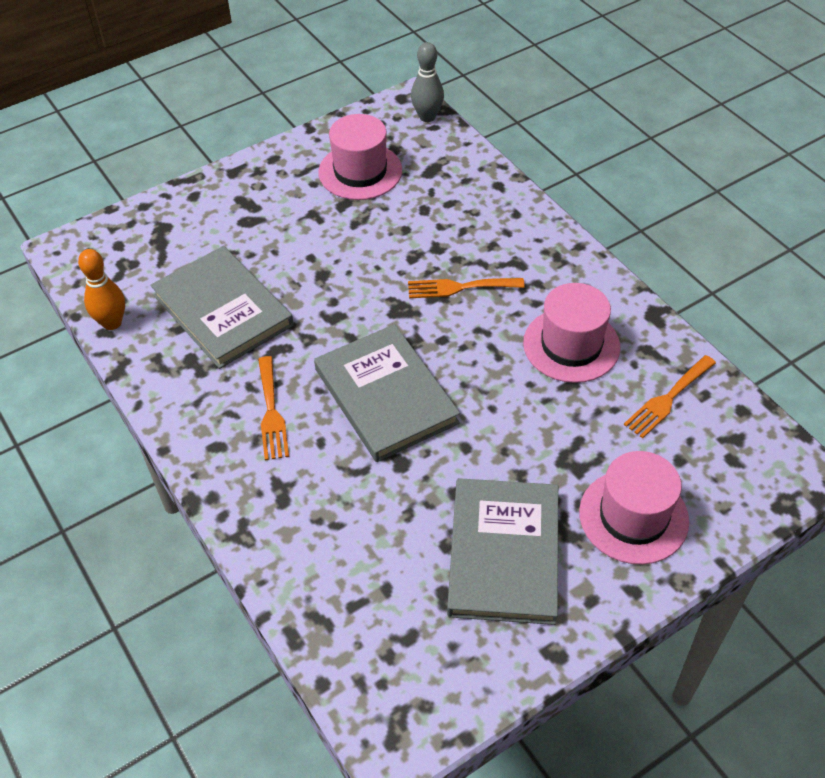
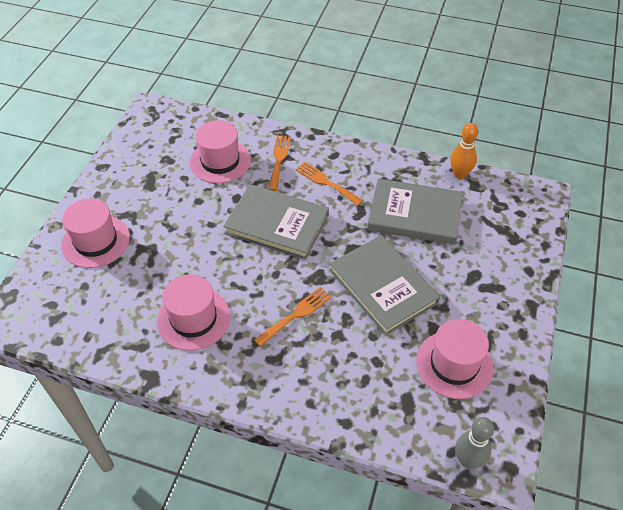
camera: 140 degrees right, 0 degrees up
grey book [447,478,558,625] -> grey book moved to [330,235,440,336]
orange fork [624,355,716,438] -> orange fork moved to [268,136,291,191]
none -> pink hat [190,120,251,184]

